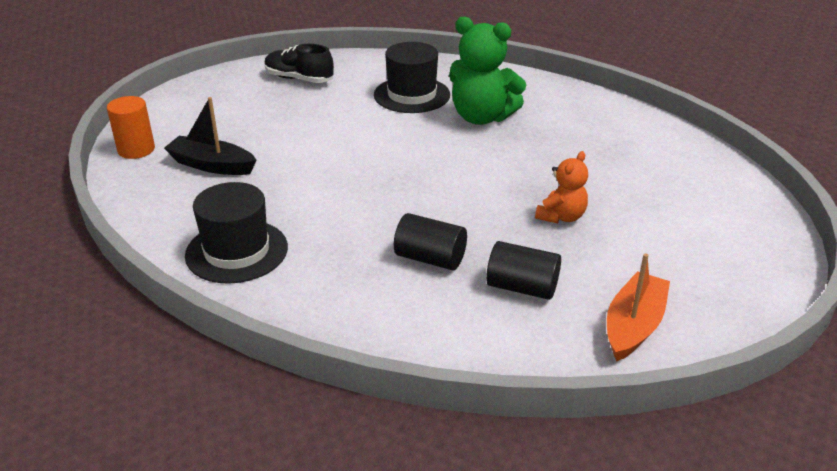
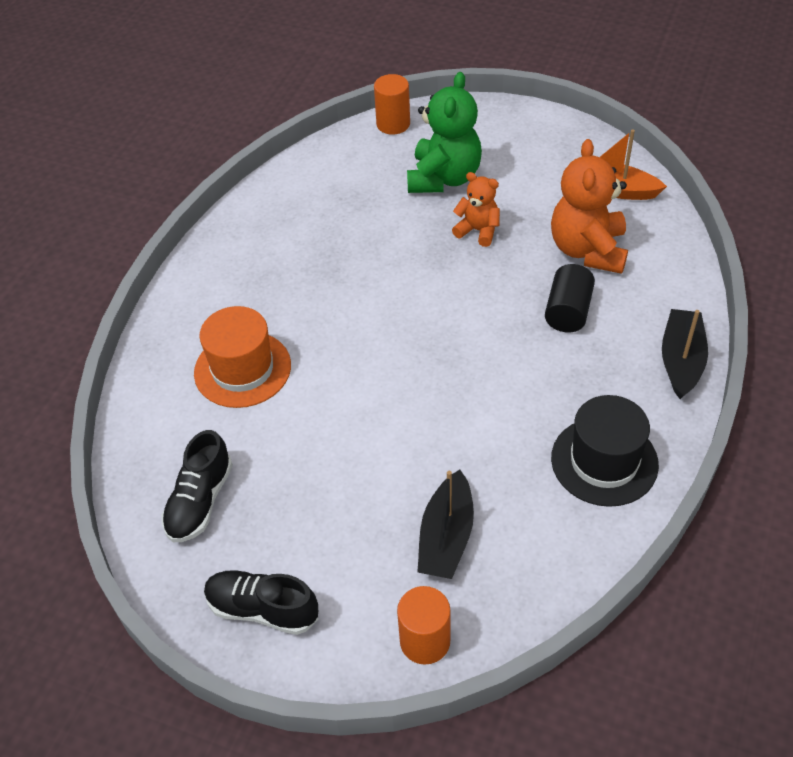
camera: 95 degrees left, 15 degrees up
black hat [374,42,450,113] -> orange hat [194,306,291,408]
green teddy bear [449,16,526,125] -> green teddy bear moved to [407,72,482,193]
black cylinder [486,241,561,300] -> orange teddy bear [551,139,628,274]
none -> black shoe [204,570,318,635]
none -> orange cylinder [374,74,410,135]
none -> black boat [662,309,708,399]

